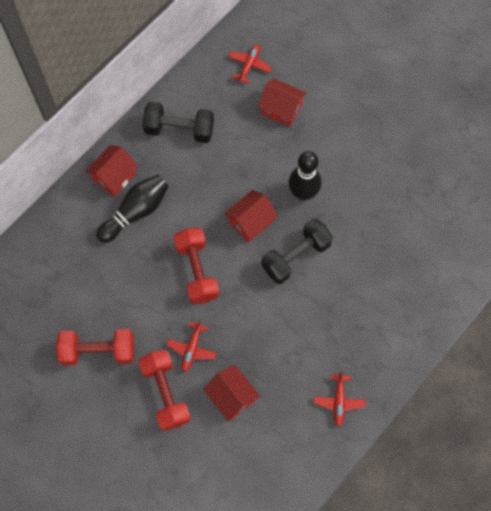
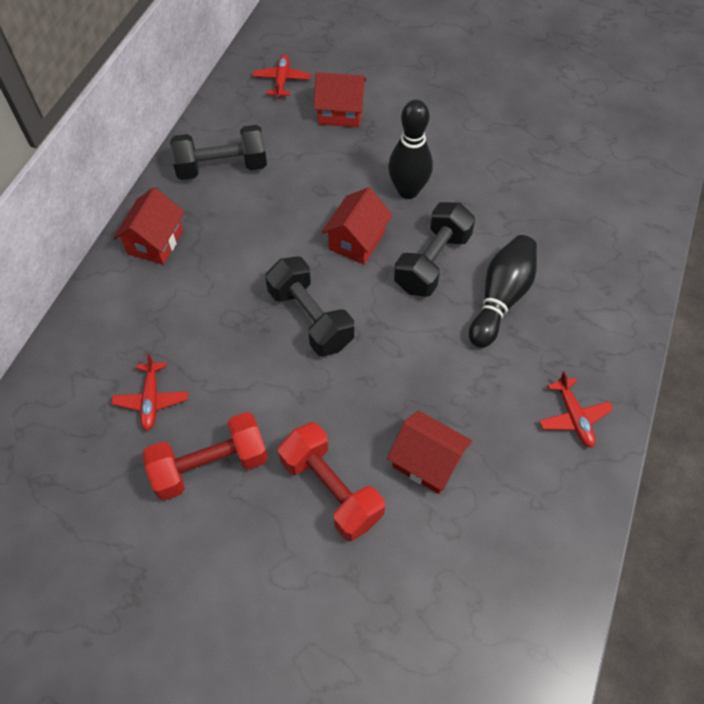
camera: 20 degrees left, 10 degrees down
black bowling pin [96,175,169,243] -> black bowling pin moved to [469,235,537,348]
red plane [166,320,217,372] -> red plane moved to [111,353,188,431]
red dumbbell [173,228,219,304] -> black dumbbell [265,256,354,356]

